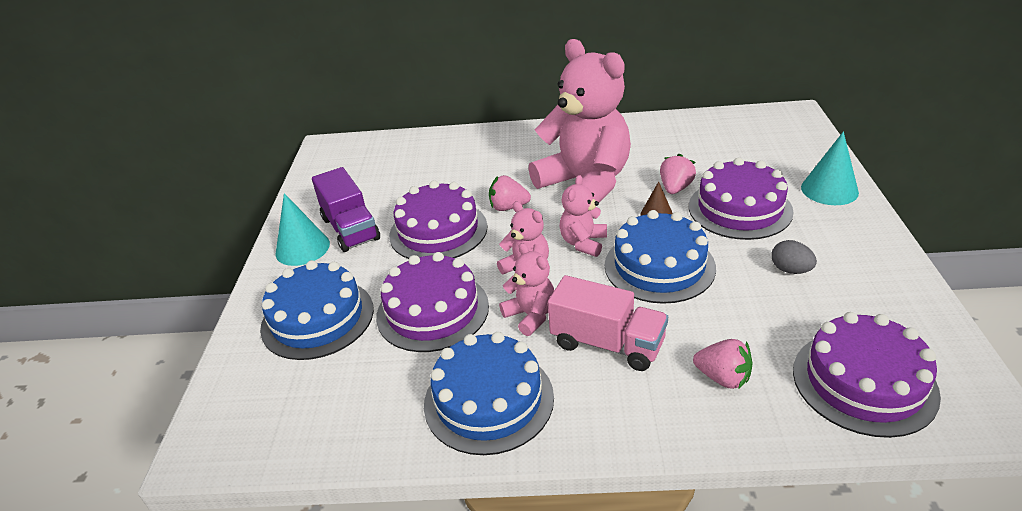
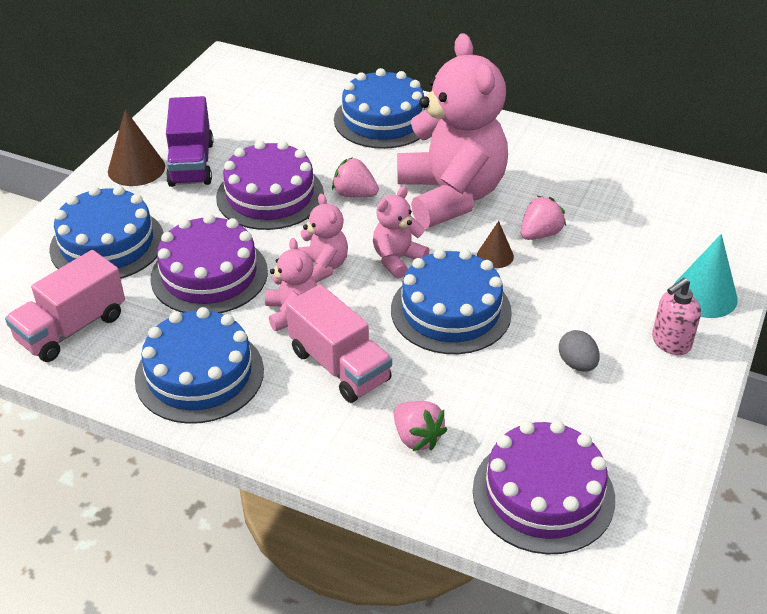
camera: 20 degrees right, 5 degrees up
turquoise cone [276,193,330,266] -> brown cone [108,110,165,186]
purple cake [689,157,794,240] -> none
none -> pink truck [5,250,125,362]
none -> blue cake [334,68,426,149]
none -> pink soap dispenser [652,278,701,355]

